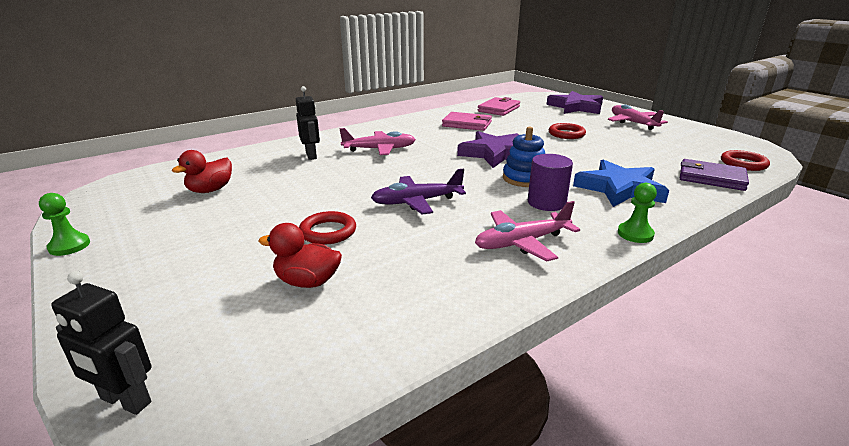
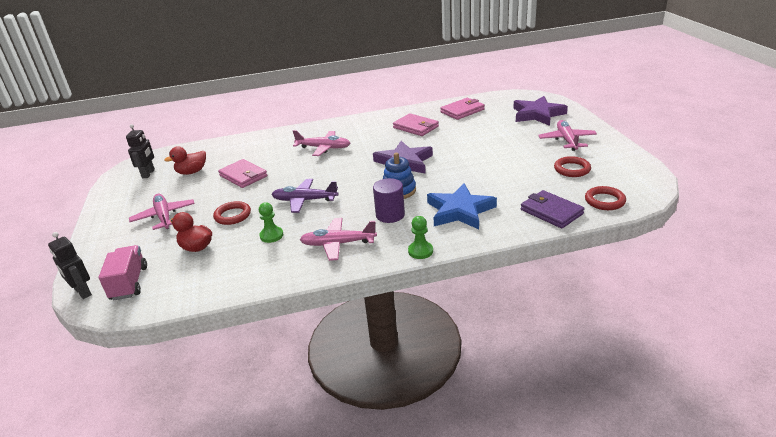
camera: 25 degrees right, 5 degrees up
green pawn [39,193,90,256] -> green pawn moved to [259,202,283,243]
black robot [296,86,320,160] -> black robot moved to [126,124,155,178]
red ring [549,123,586,139] -> red ring moved to [554,156,591,177]
none -> pink truck [99,245,147,300]
none -> pink plane [129,194,195,230]
none -> pink wallet [218,159,267,188]

